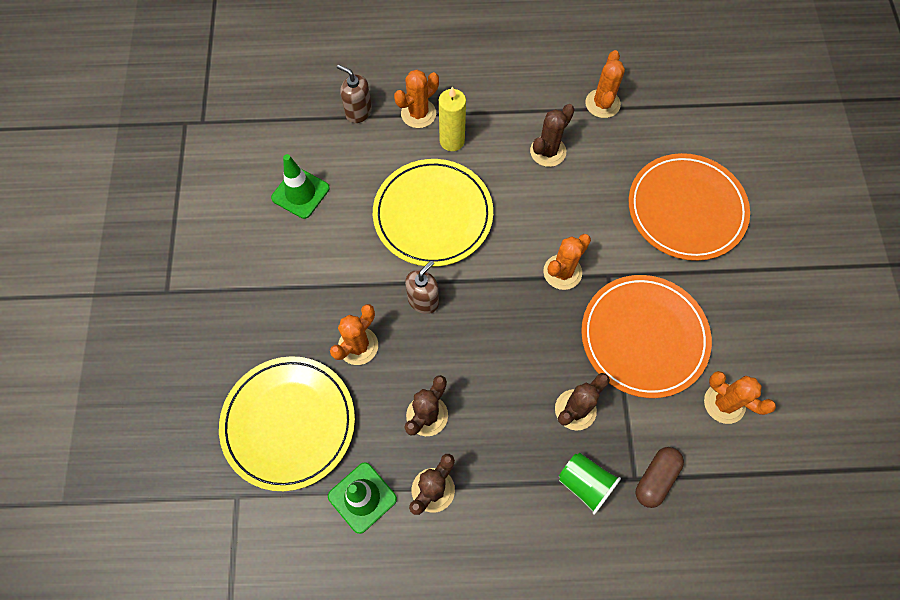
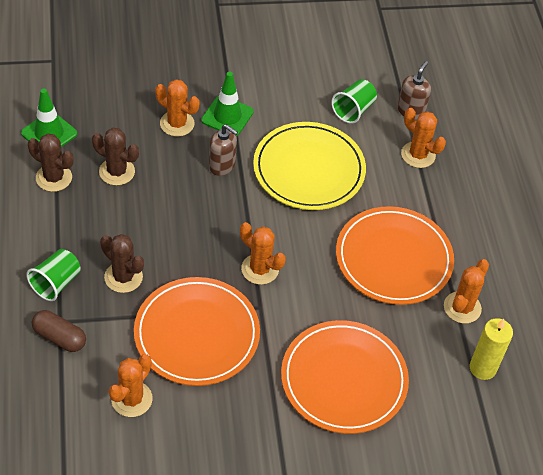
camera: 80 degrees right, 15 degrees down
yellow plate [219,356,355,491] -> none
green traffic cone [271,154,330,219] -> green traffic cone moved to [201,72,254,136]
yellow candle [439,86,466,151] -> yellow candle moved to [470,318,513,380]
brown cactus [530,104,575,167] -> orange plate [336,206,454,305]
orange cactus [585,50,625,118] -> orange cactus turned 60 degrees counterclockwise [444,259,489,323]
none -> green cup [331,79,377,124]

